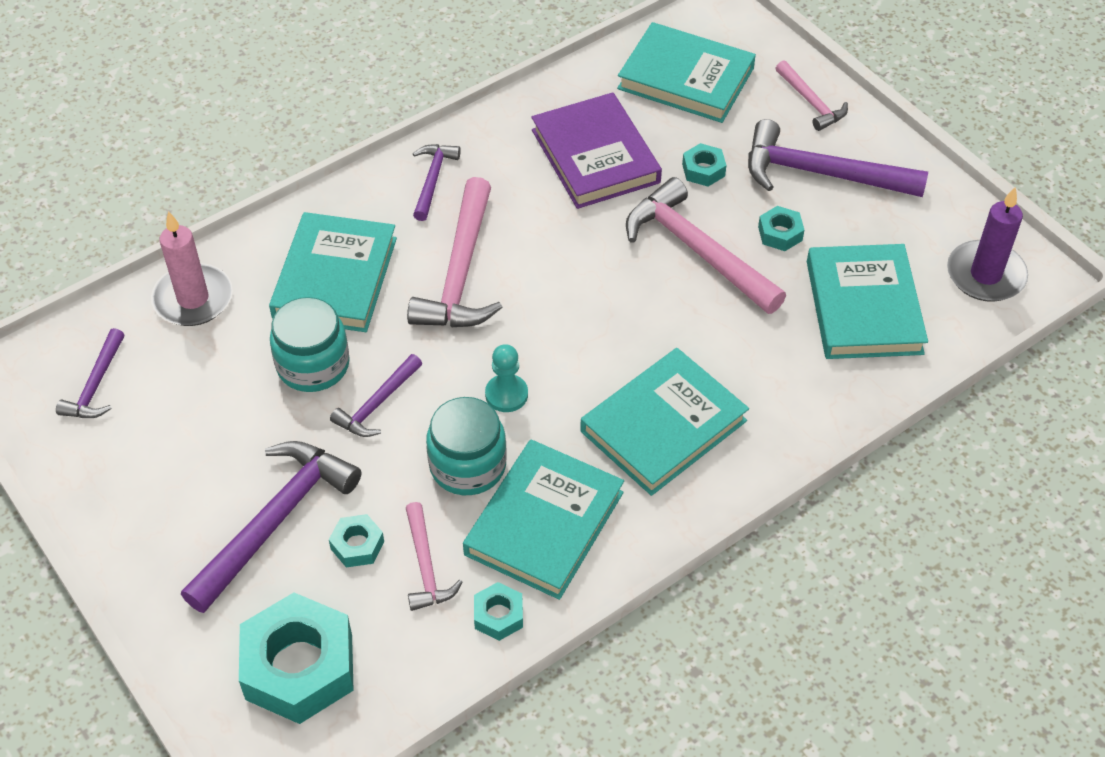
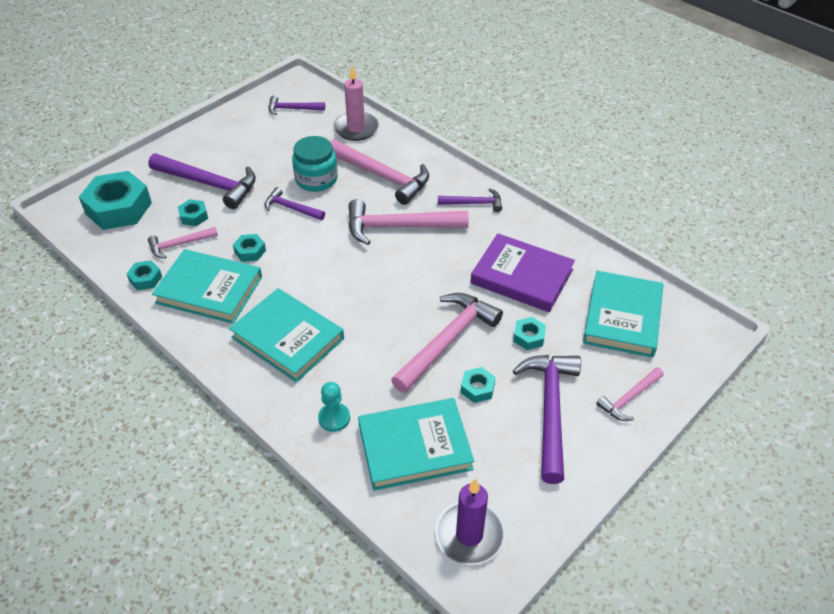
camera: 80 degrees right, 5 degrees down
turquoise book [269,212,397,332] -> pink hammer [331,140,429,205]
turquoise jar [426,397,507,495] -> turquoise nut [233,234,266,262]
turquoise pawn [485,344,528,412] -> turquoise pawn moved to [318,382,350,432]
purple book [532,92,662,209] -> purple book turned 60 degrees clockwise [471,233,575,312]

